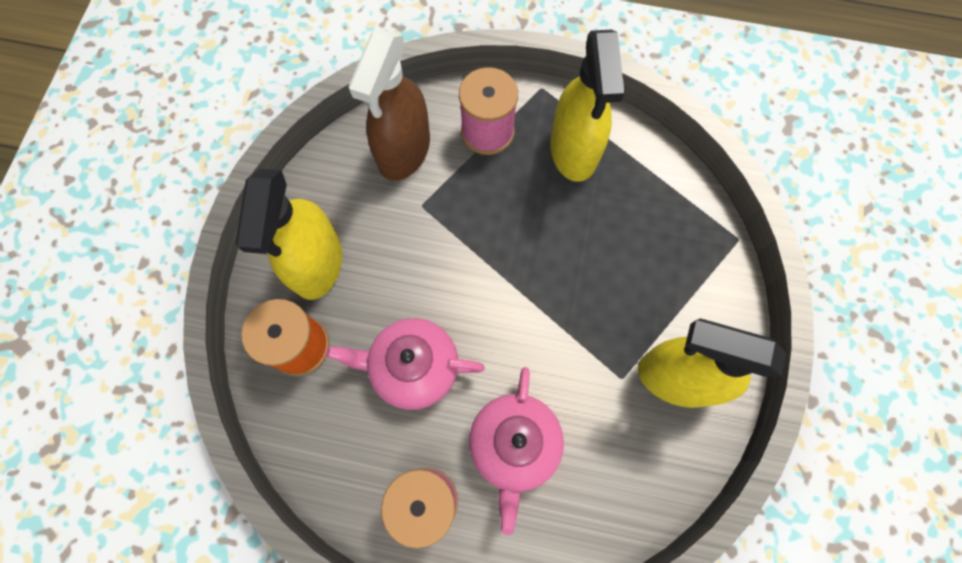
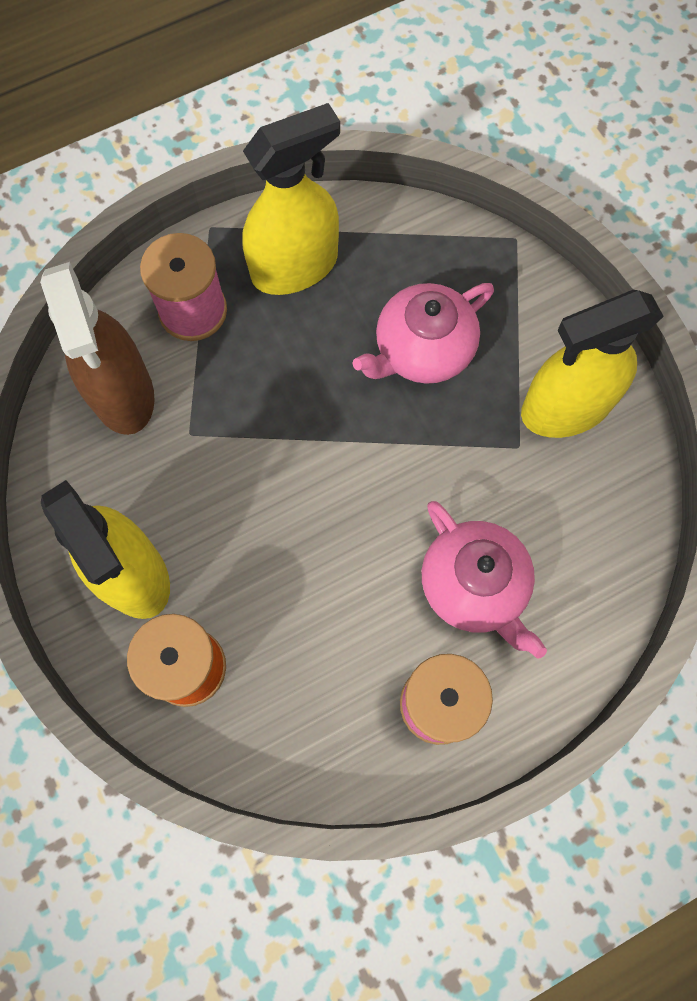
camera: 40 degrees left, 0 degrees up
pink teapot [326,318,485,410] -> pink teapot moved to [352,283,494,384]
yellow spray bottle [550,30,625,182] -> yellow spray bottle turned 75 degrees counterclockwise [242,103,340,295]

